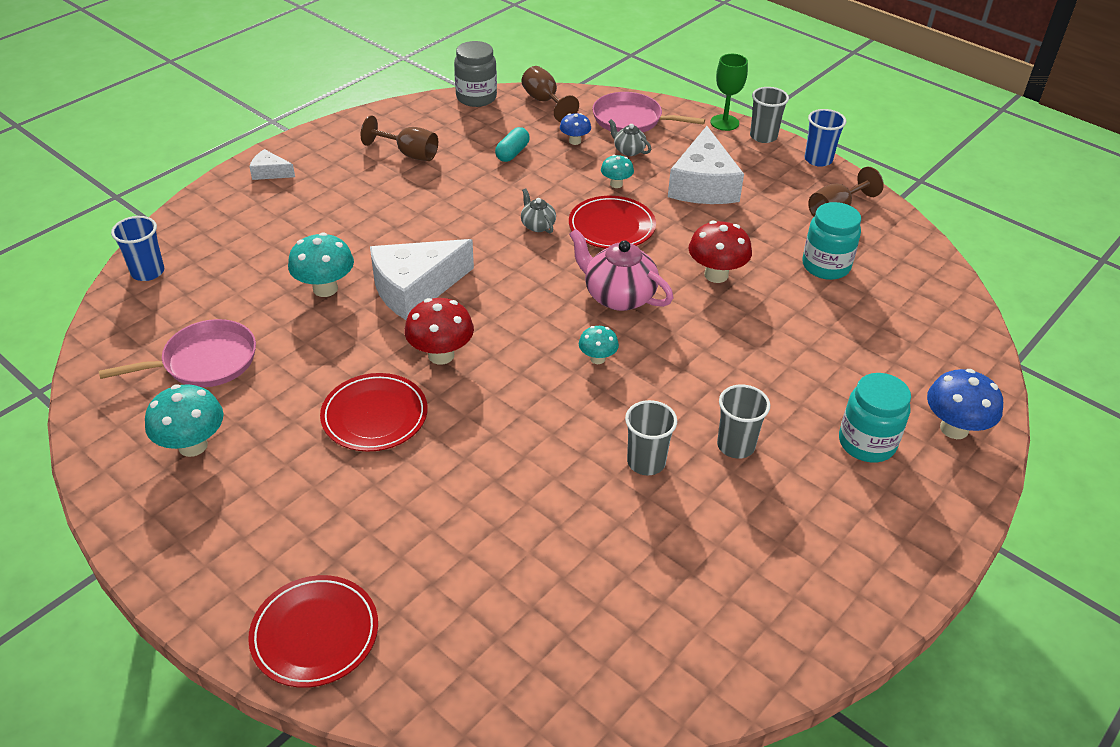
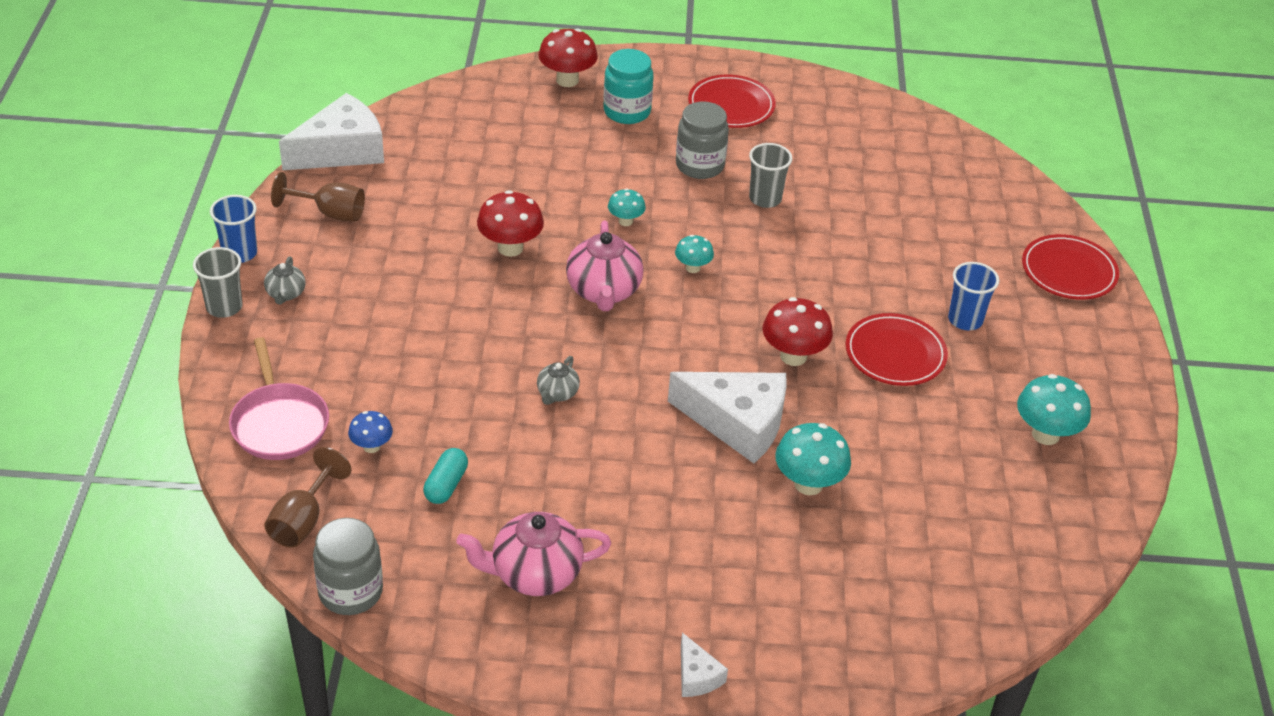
camera: 130 degrees left, 0 degrees up
pink pan [99,319,256,387] -> none
blue cup [111,216,164,281] -> blue cup moved to [948,262,999,331]
brown goblet [361,115,438,161] -> pink teapot [456,512,611,596]
turquoise capsule [495,127,530,162] -> turquoise capsule turned 60 degrees counterclockwise [423,448,468,504]
red plate [569,196,656,249] -> red plate moved to [688,75,776,128]
turquoise mushroom [601,155,634,188] -> turquoise mushroom moved to [608,188,646,226]
grey teapot [608,119,652,156] -> grey teapot moved to [264,257,306,304]
white cheese [668,126,744,204] -> white cheese moved to [279,93,384,170]
green goblet [710,54,748,131] -> none
grey cup [717,385,770,459] -> grey jar [676,101,729,179]
turquoise jar [802,202,861,280] -> none
blue mushroom [927,369,1003,439] -> red mushroom [538,29,598,87]

